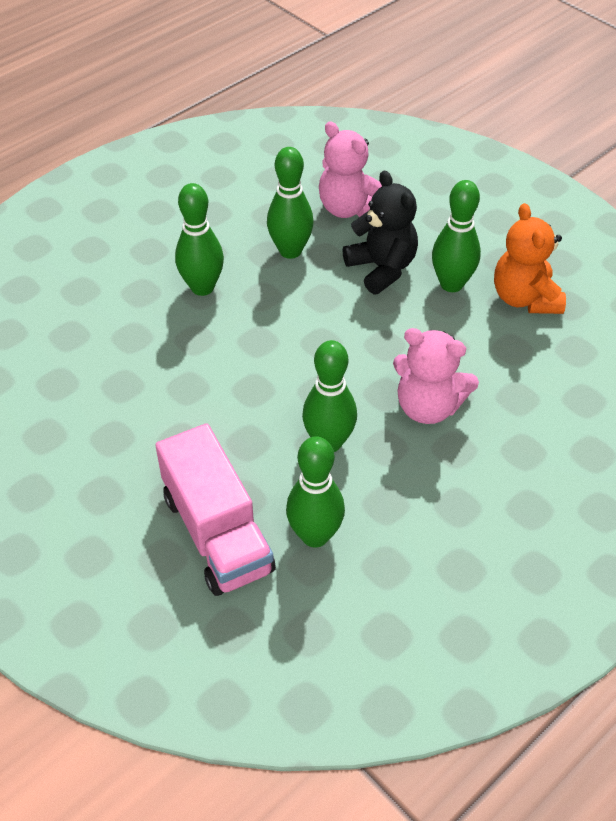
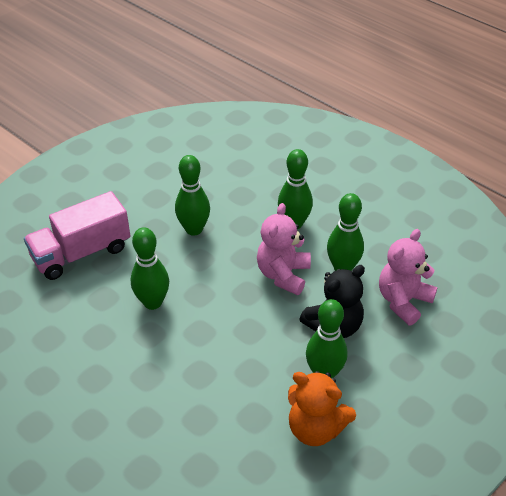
camera: 85 degrees right, 5 degrees down
green bowling pin [286,436,345,548] -> green bowling pin moved to [175,155,210,236]
pink teddy bear [393,328,479,424] -> pink teddy bear moved to [257,203,311,295]
orange teddy bear [494,203,566,314] -> orange teddy bear turned 135 degrees counterclockwise [288,371,356,446]

